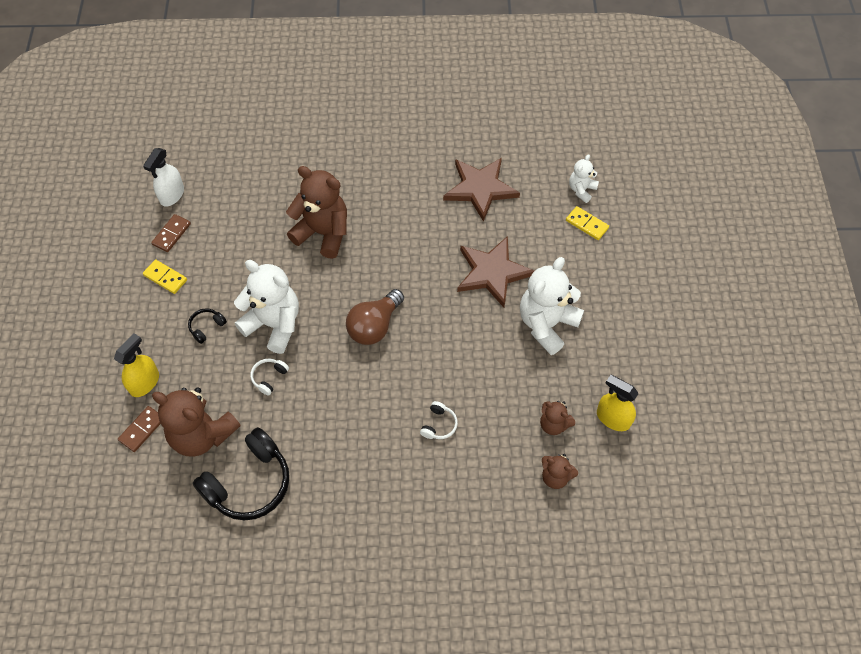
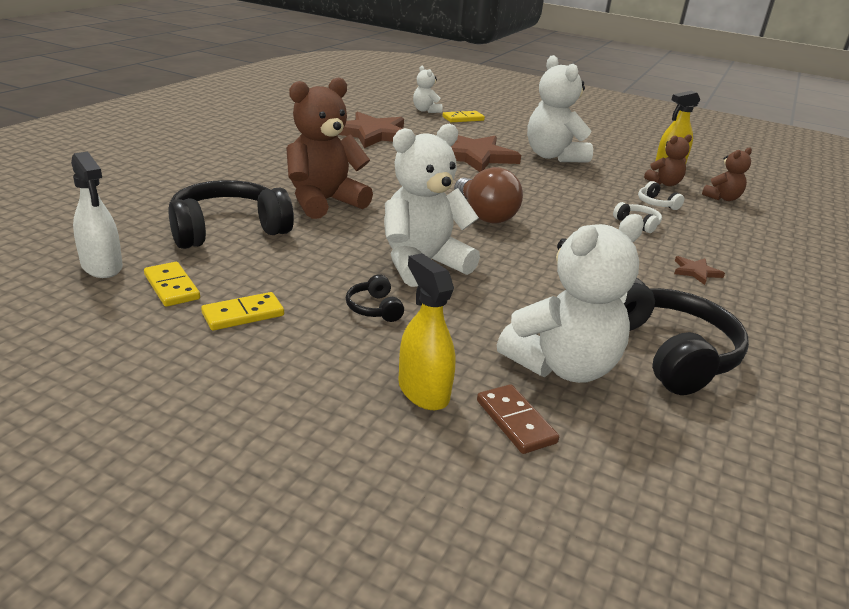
camera: 65 degrees left, 30 degrees down
brown domino [151,214,191,252] -> yellow domino [144,262,200,307]
brown teddy bear [152,387,241,457] -> white teddy bear [497,214,644,383]
white headphones [250,358,289,396] -> white headphones moved to [638,181,684,210]
none -> black headphones [168,180,294,249]
none -> brown star [674,256,725,285]

